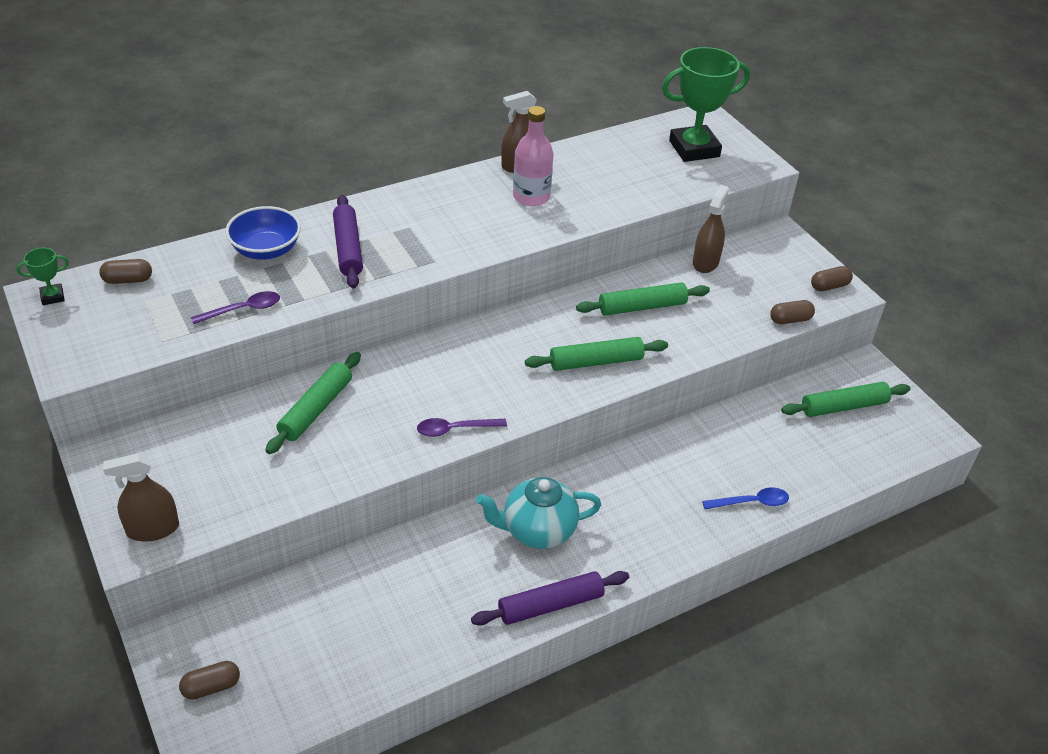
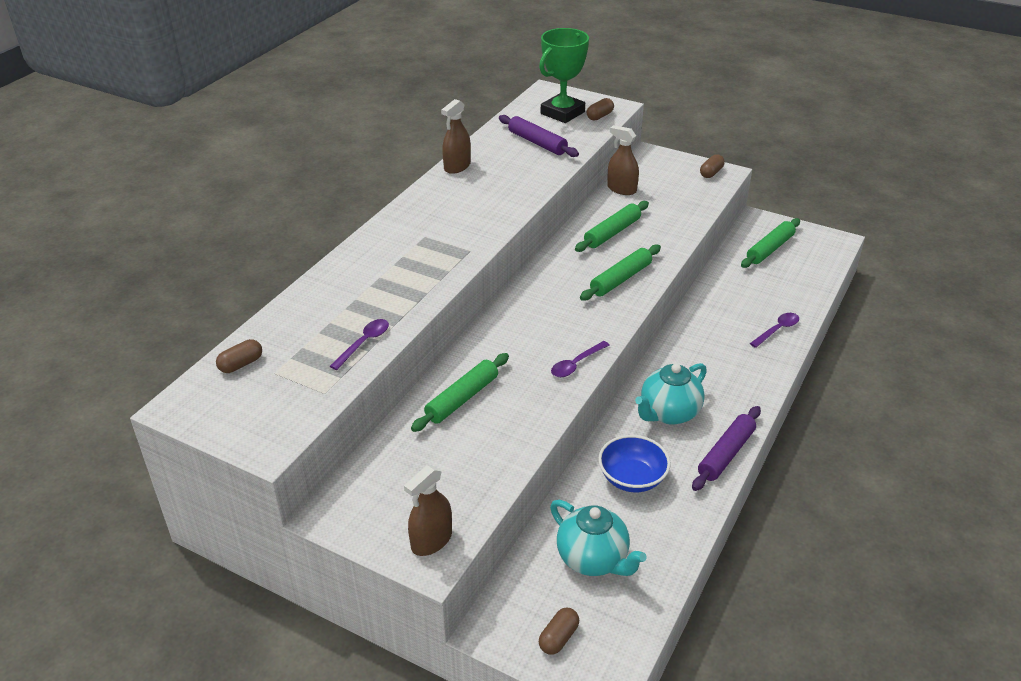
camera: 30 degrees left, 5 degrees down
green trophy [16,248,69,305] -> none
blue bowl [225,206,301,260] -> blue bowl moved to [598,435,671,492]
green rolling pin [265,352,361,454] -> green rolling pin turned 45 degrees clockwise [411,353,509,432]
purple rolling pin [333,195,363,288] -> purple rolling pin moved to [499,115,579,157]
pink bottle [513,106,554,206] -> none
brown spray bottle [693,185,729,273] -> brown spray bottle turned 45 degrees counterclockwise [607,125,639,195]
blue spoon [702,487,789,509] -> purple spoon [750,313,799,348]
brown capsule [770,300,815,324] -> brown capsule moved to [587,98,614,121]
none -> turquoise teapot [550,500,647,576]

